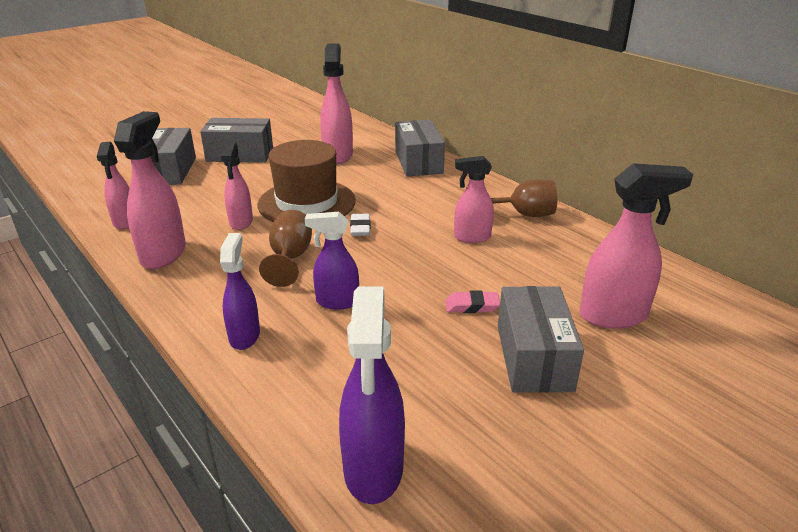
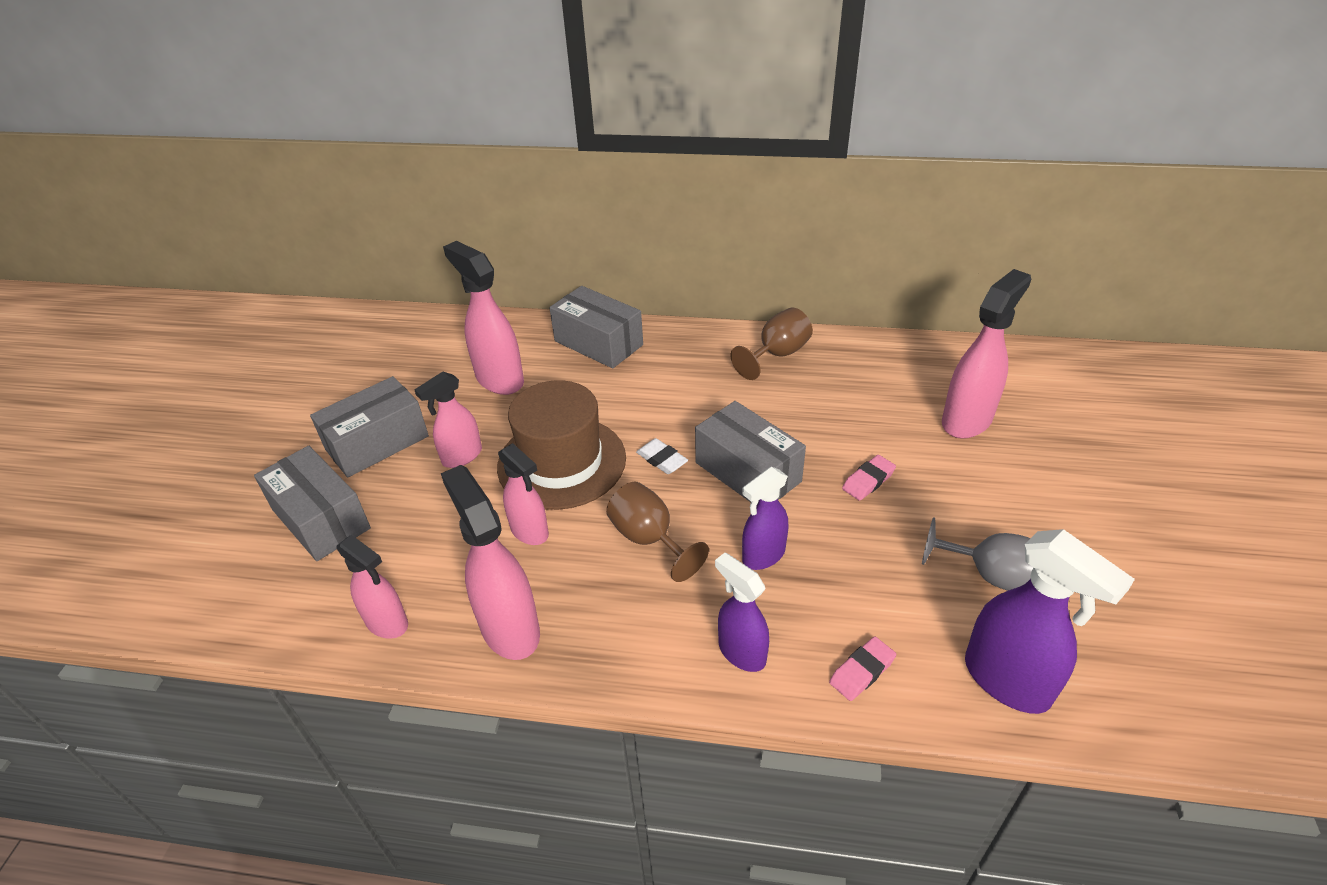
camera: 40 degrees left, 10 degrees up
pink spray bottle [454,156,494,243] -> pink spray bottle moved to [414,372,482,468]
grey box [498,286,584,393] -> grey box moved to [695,401,806,504]
none -> pink eraser [829,637,896,701]
none -> grey goblet [922,517,1033,591]

